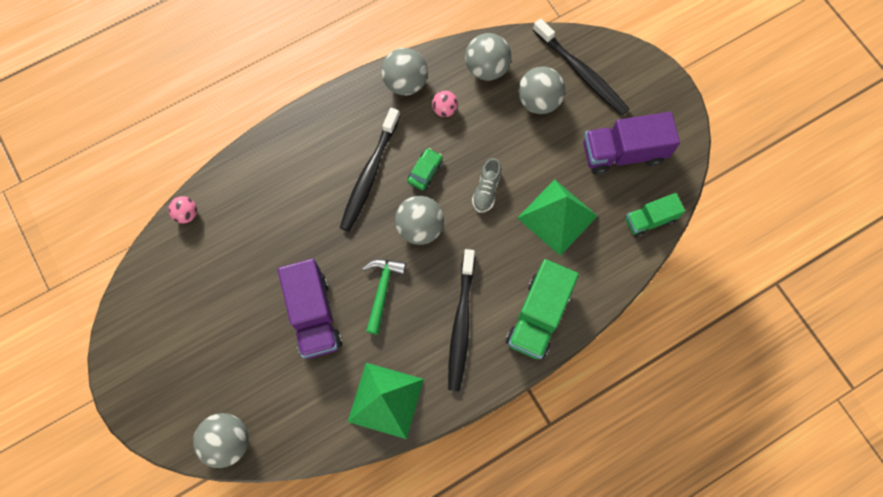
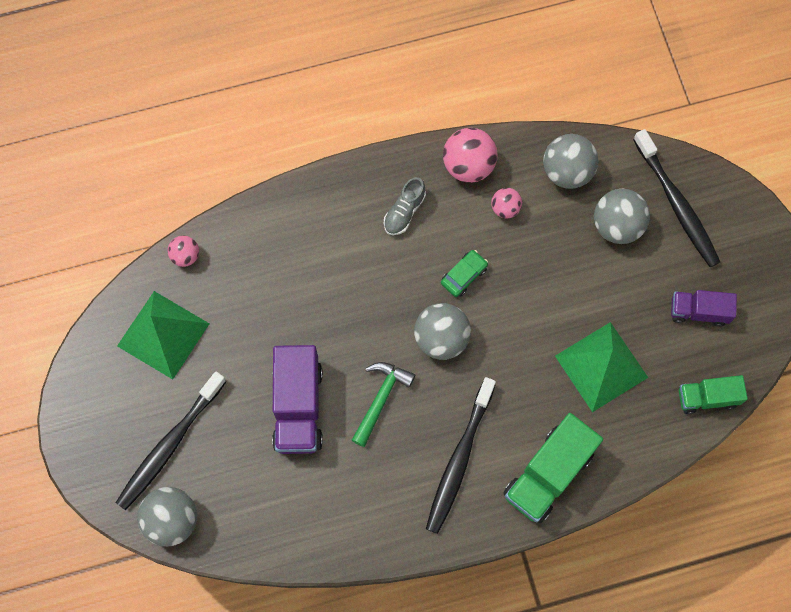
camera: 15 degrees right, 0 degrees up
black toothbrush [340,108,400,232] -> black toothbrush moved to [116,372,227,510]
green pyramid [348,363,424,439] -> green pyramid moved to [117,291,210,379]
grey ball [382,48,428,95] -> pink ball [443,128,498,183]
grey shoe [472,158,501,213] -> grey shoe moved to [384,177,426,235]
purple truck [583,112,680,175] -> purple truck [671,290,737,327], size x0.60

